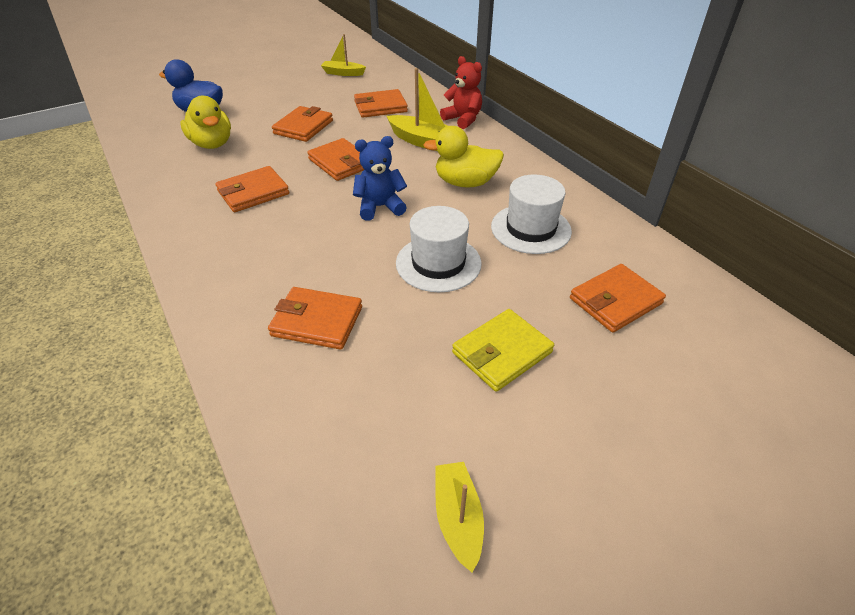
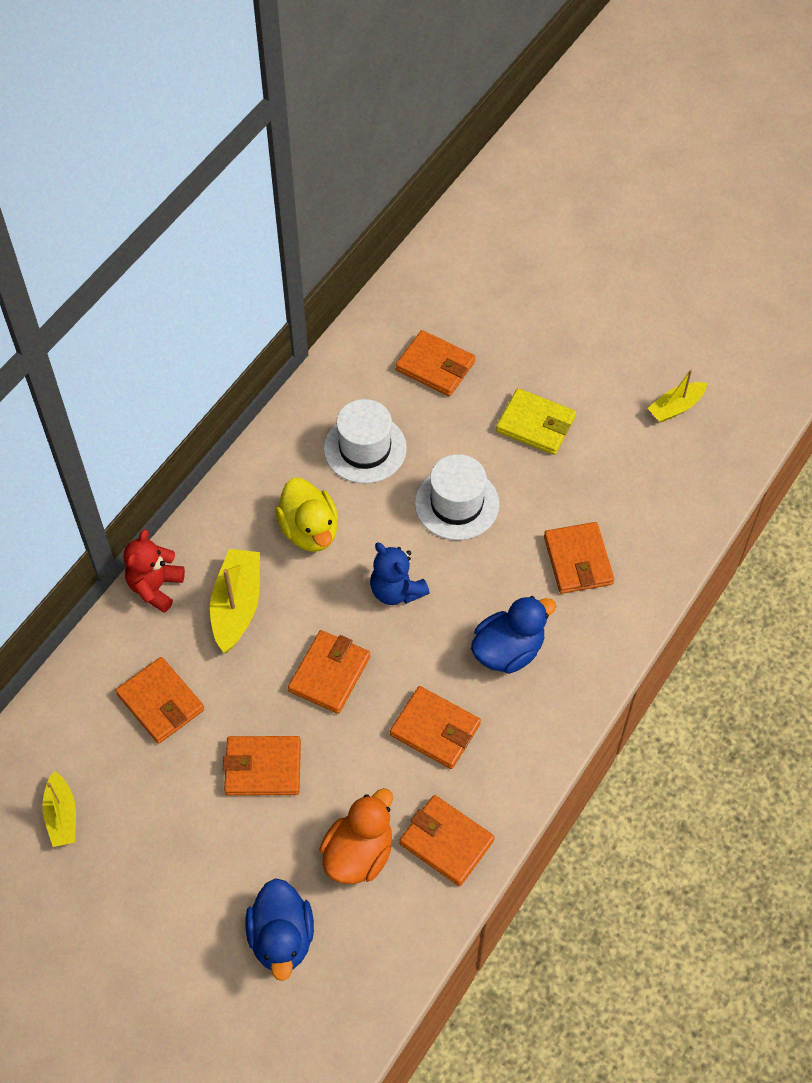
camera: 115 degrees left, 15 degrees up
yellow duck [180,95,231,149] -> orange duck [319,788,393,884]
none -> orange wallet [399,795,495,886]
none -> blue duck [471,596,556,674]

